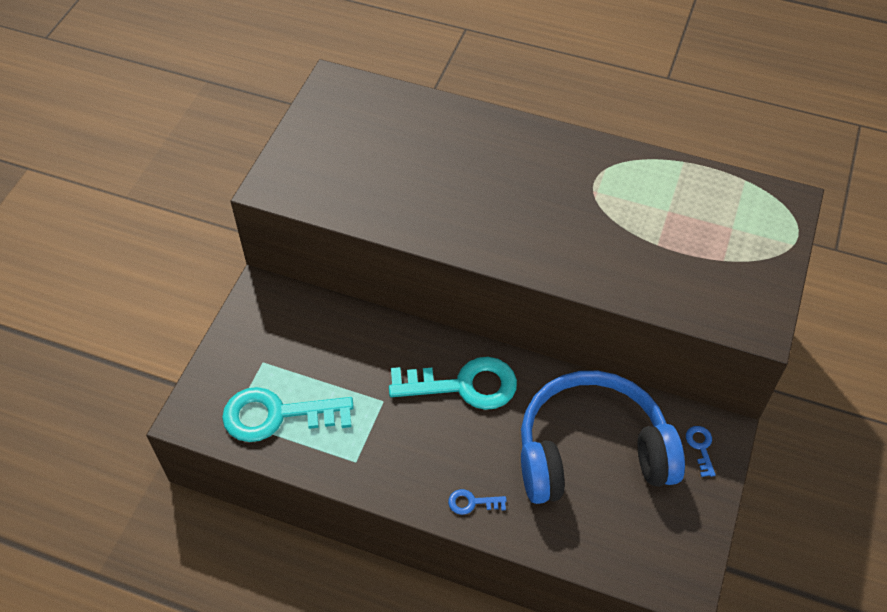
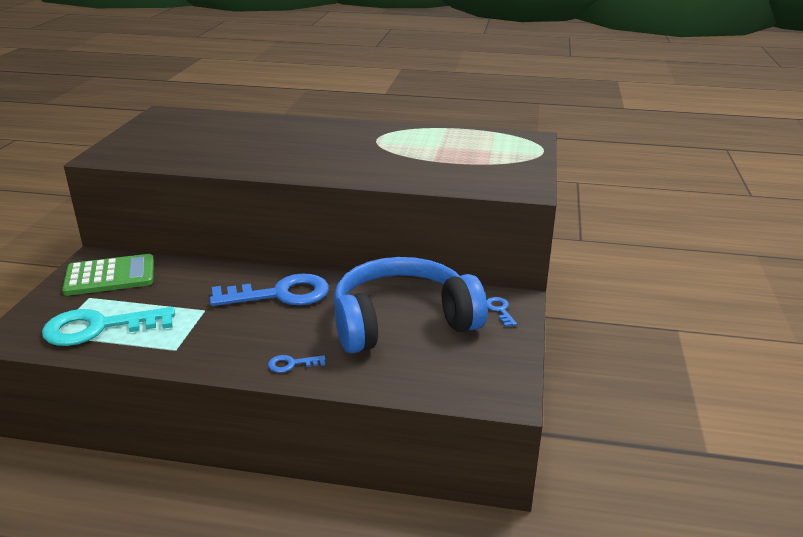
camera: 10 degrees left, 25 degrees down
turquoise key [389,357,517,410] -> blue key [209,273,329,306]
none -> green calculator [62,254,154,296]

